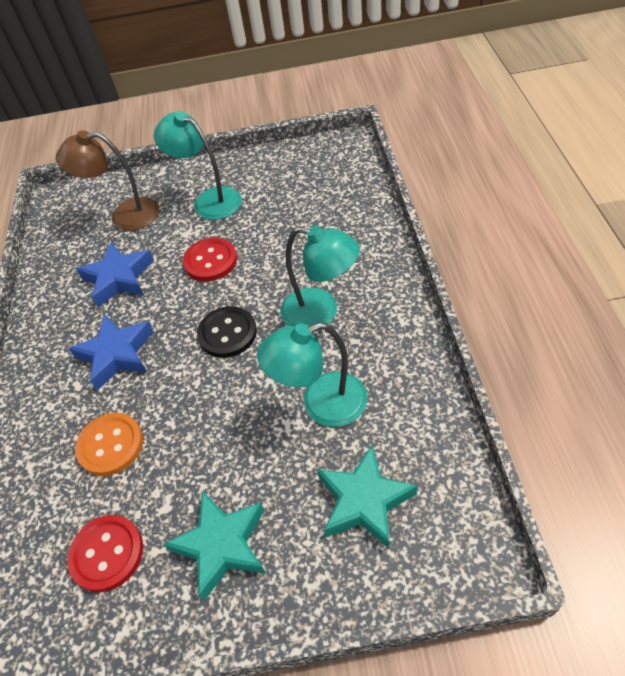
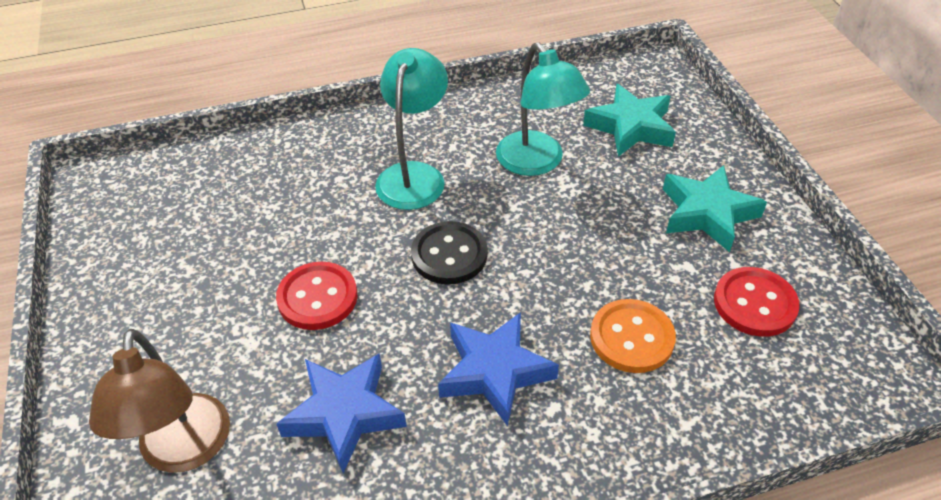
camera: 105 degrees left, 5 degrees down
turquoise lamp [154,111,242,220] -> none

